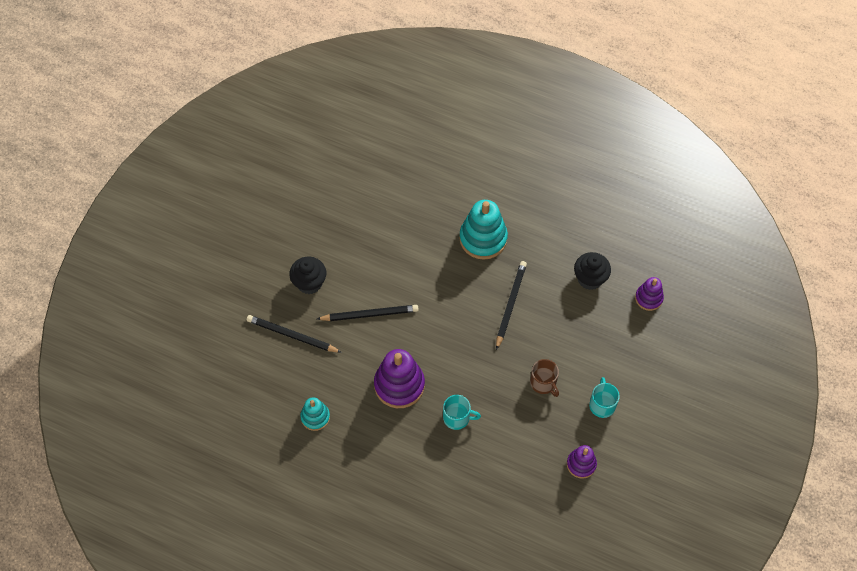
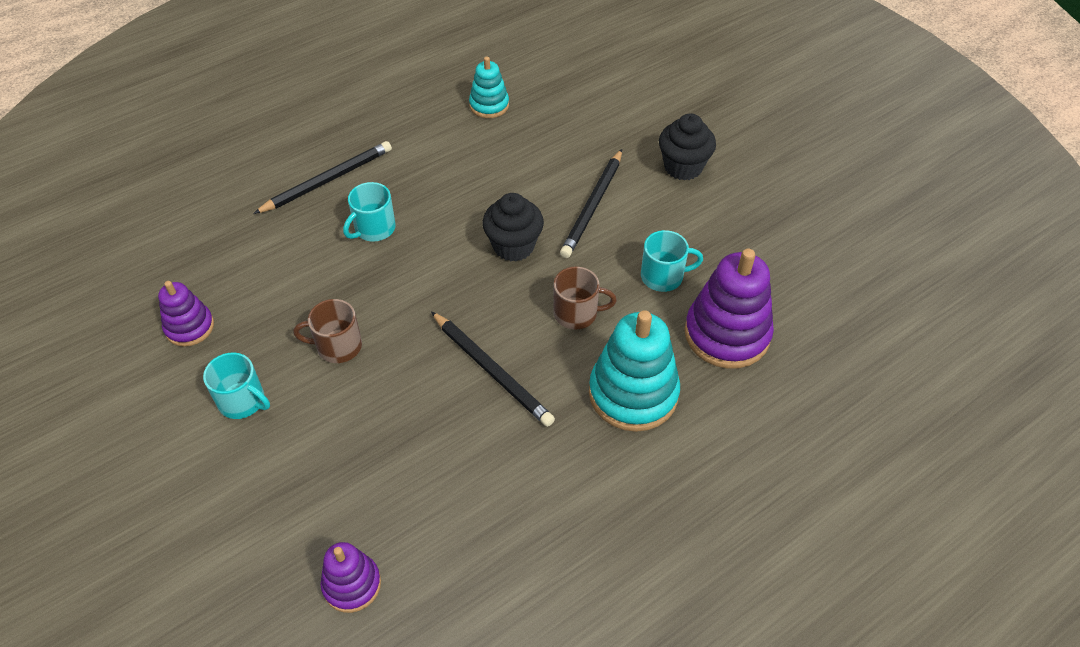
camera: 120 degrees right, 10 degrees down
black pencil [247,315,342,353] -> black pencil moved to [253,141,392,214]
purple stacking toy [374,349,425,408] -> purple stacking toy moved to [685,249,774,369]
black cupcake [574,252,611,290] -> black cupcake moved to [482,193,544,261]
none -> brown mug [553,266,617,330]
none -> turquoise mug [641,230,703,292]

